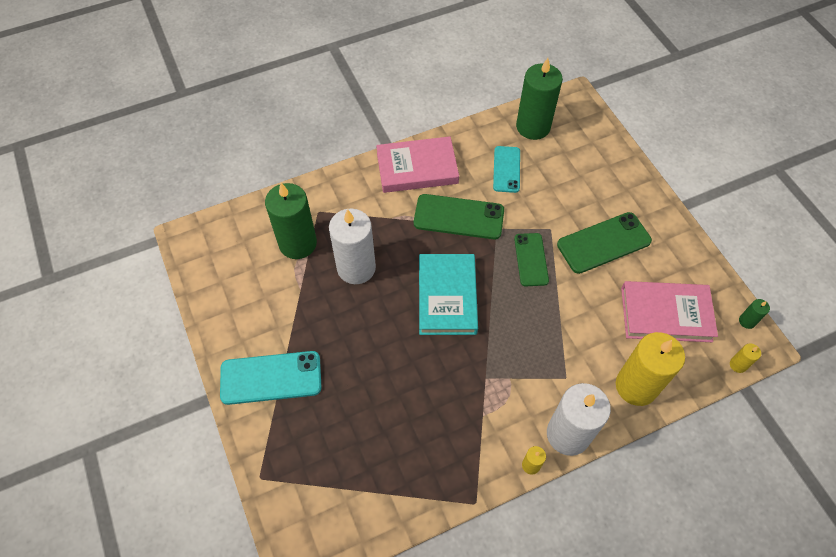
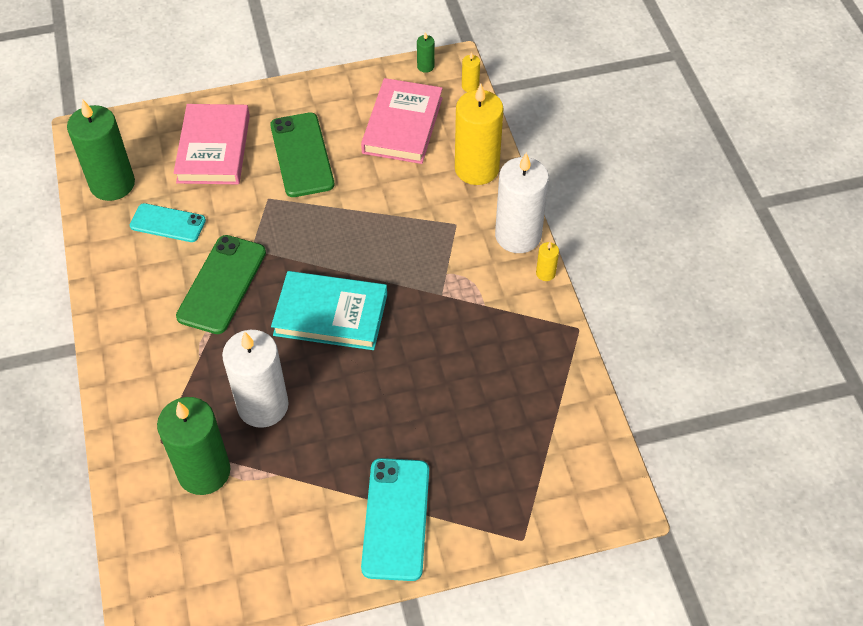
camera: 80 degrees left, 5 degrees down
pink book [376,136,459,193] -> pink book moved to [174,104,250,184]
green phone [514,233,549,286] -> none

